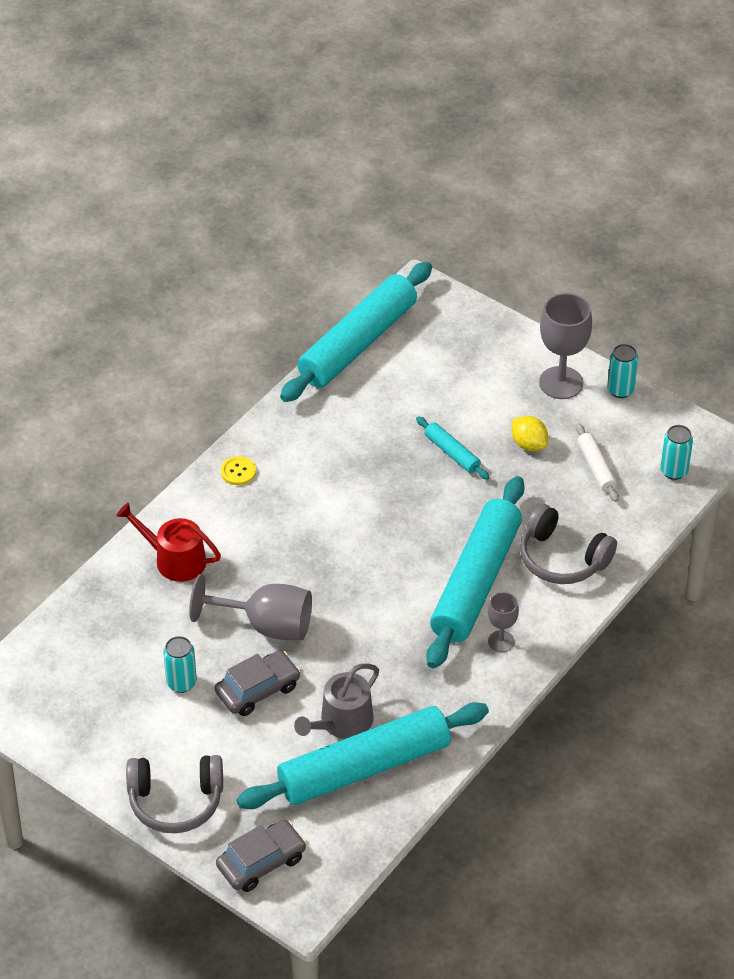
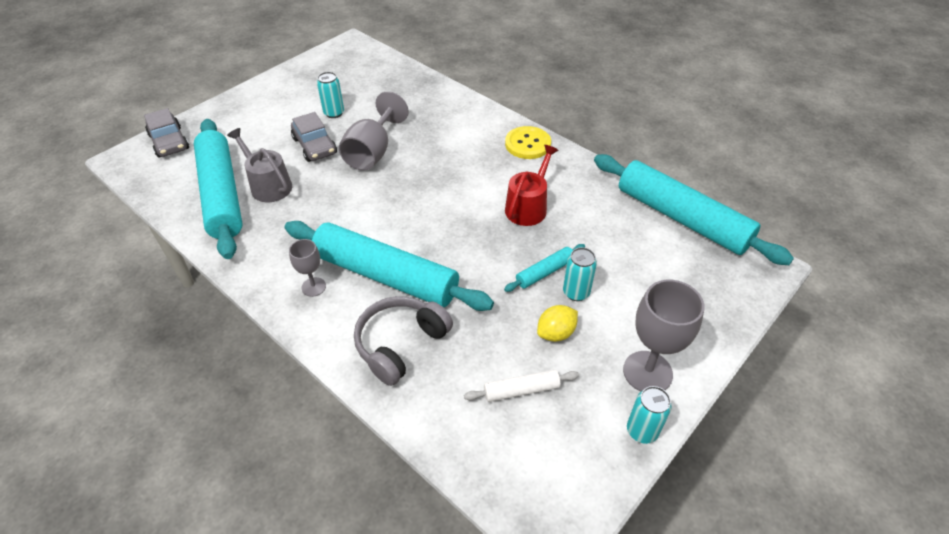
camera: 95 degrees right, 0 degrees up
red watering can [116,503,221,582] -> red watering can moved to [505,145,559,226]
grey headphones [126,755,223,833] -> none
yellow button [221,456,256,485] -> yellow button [505,126,551,159], size x1.66
turquoise can [660,425,693,480] -> turquoise can moved to [563,247,597,301]

